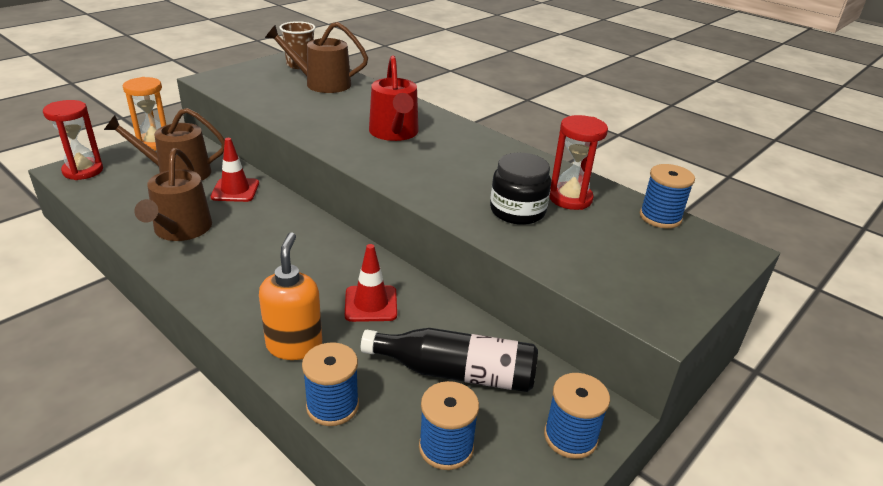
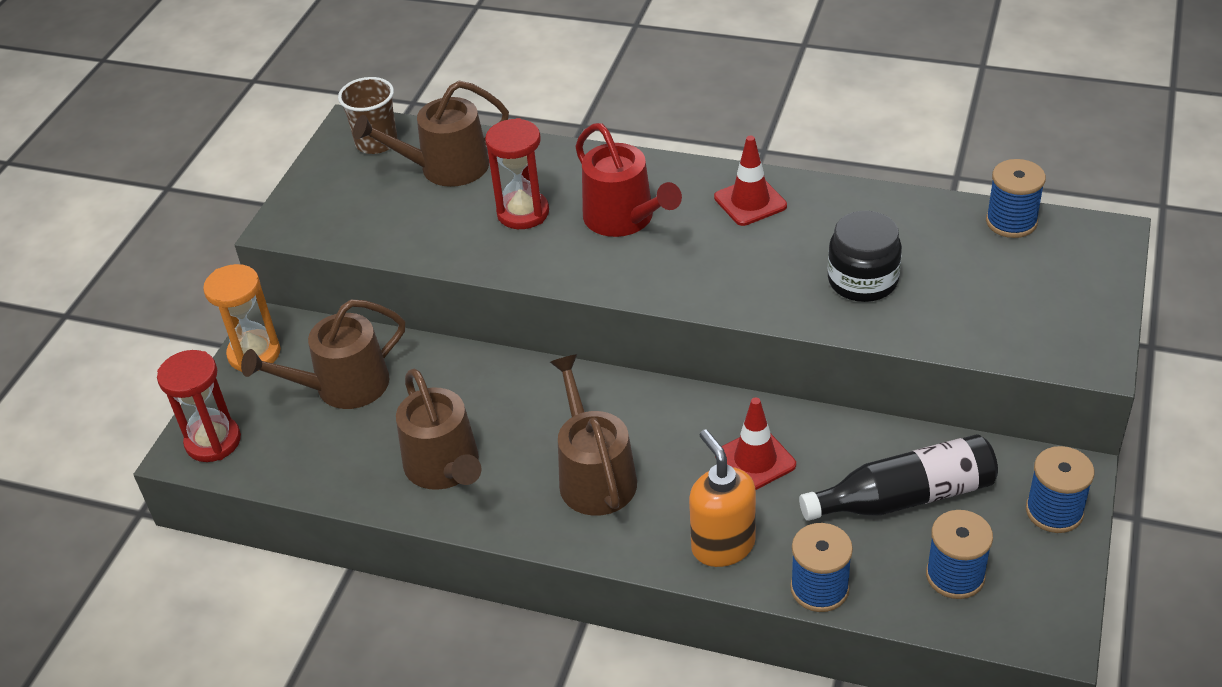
camera: 20 degrees left, 10 degrees up
red traffic cone [210,138,259,202] -> red traffic cone moved to [714,136,787,226]
red hourglass [549,115,608,210] -> red hourglass moved to [485,118,549,229]
none -> brown watering can [550,354,637,516]

